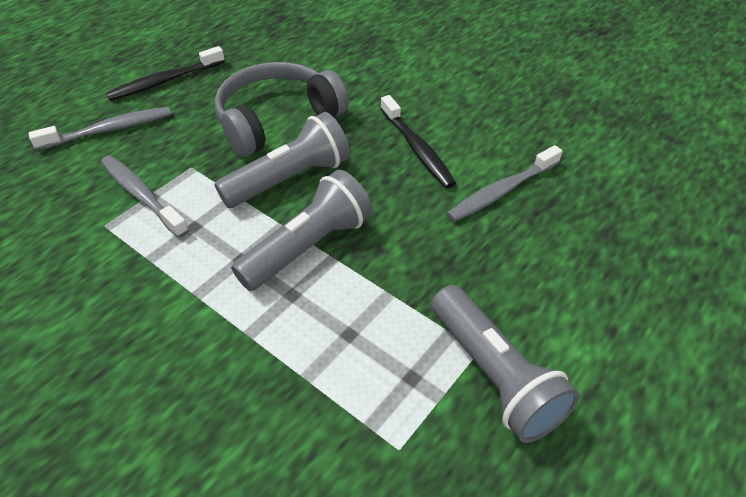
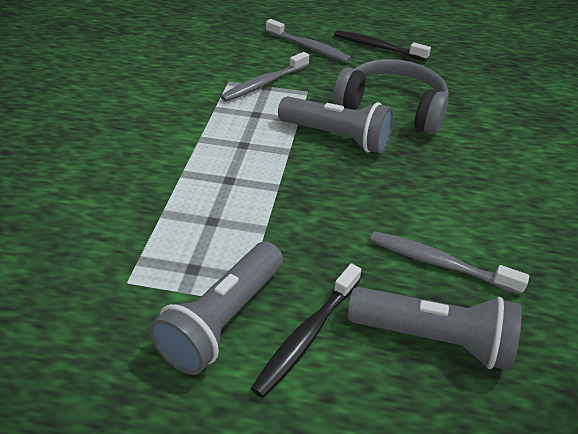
camera: 60 degrees right, 5 degrees down
grey toothbrush [101,155,189,238] -> grey toothbrush turned 150 degrees counterclockwise [220,52,309,102]
grey flashlight [231,170,372,291] -> grey flashlight moved to [348,287,522,371]
black toothbrush [381,95,456,188] -> black toothbrush moved to [251,263,361,398]

